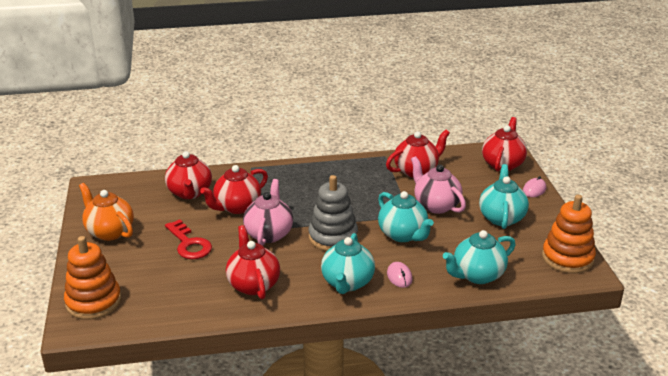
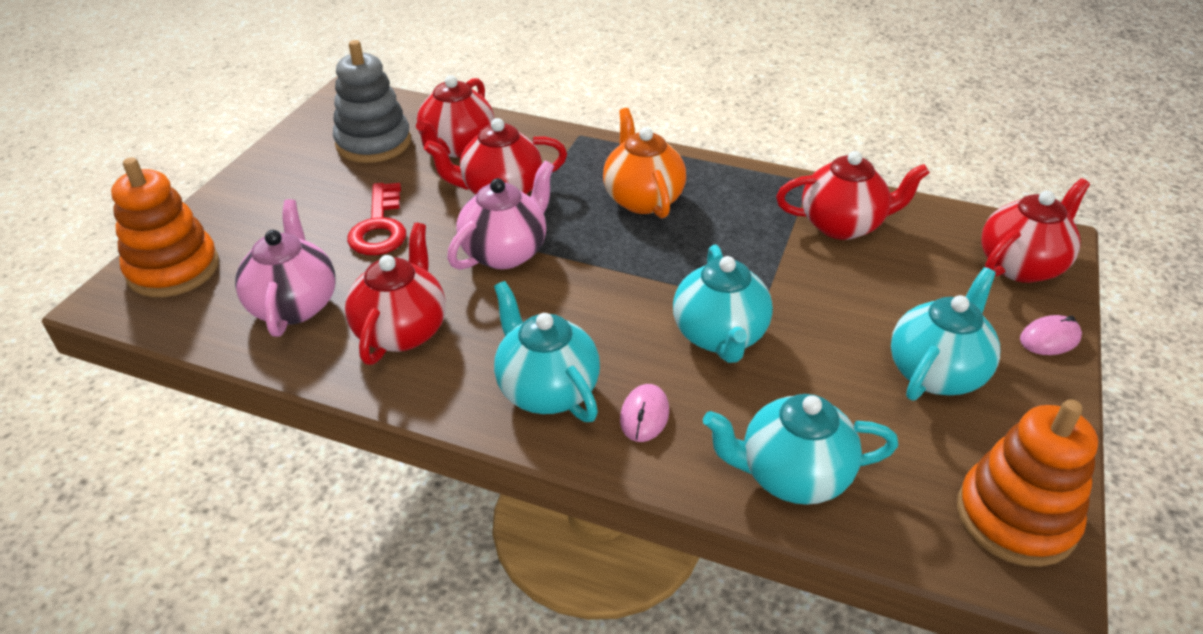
camera: 30 degrees right, 10 degrees up
orange teapot [79,183,134,241] -> orange teapot moved to [603,108,686,218]
grey stacking toy [308,175,358,251] -> grey stacking toy moved to [333,40,411,163]
turquoise teapot [321,233,375,294] -> turquoise teapot turned 105 degrees clockwise [494,281,600,422]
pink teapot [411,156,466,214] -> pink teapot moved to [235,199,336,337]

